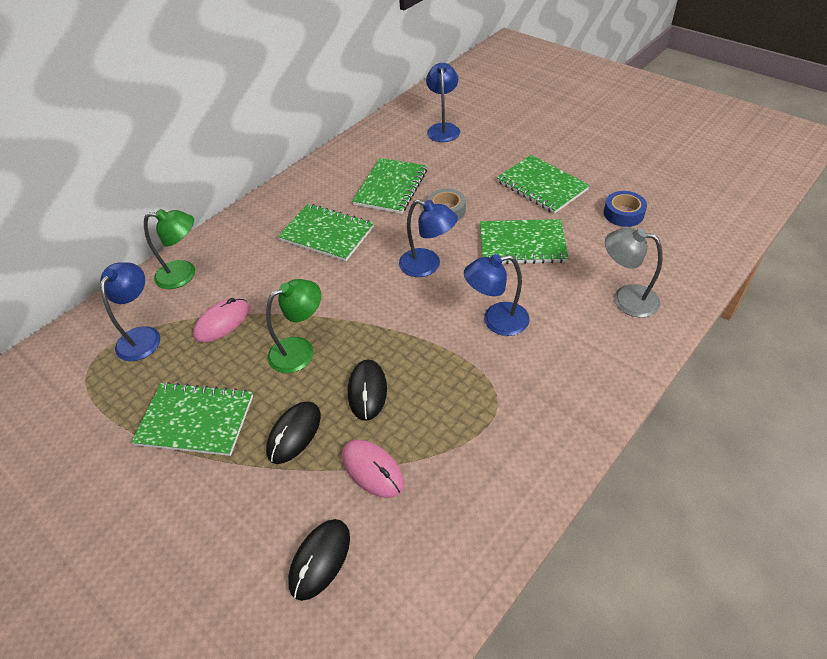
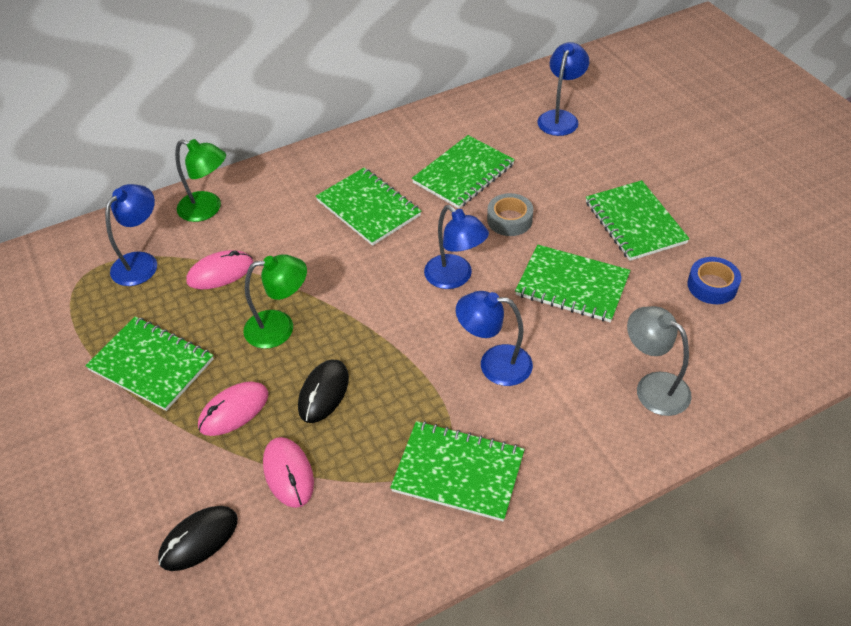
camera: 20 degrees right, 0 degrees up
black mouse [266,401,321,464] -> pink mouse [198,381,268,436]
none -> green notebook [390,421,525,522]

